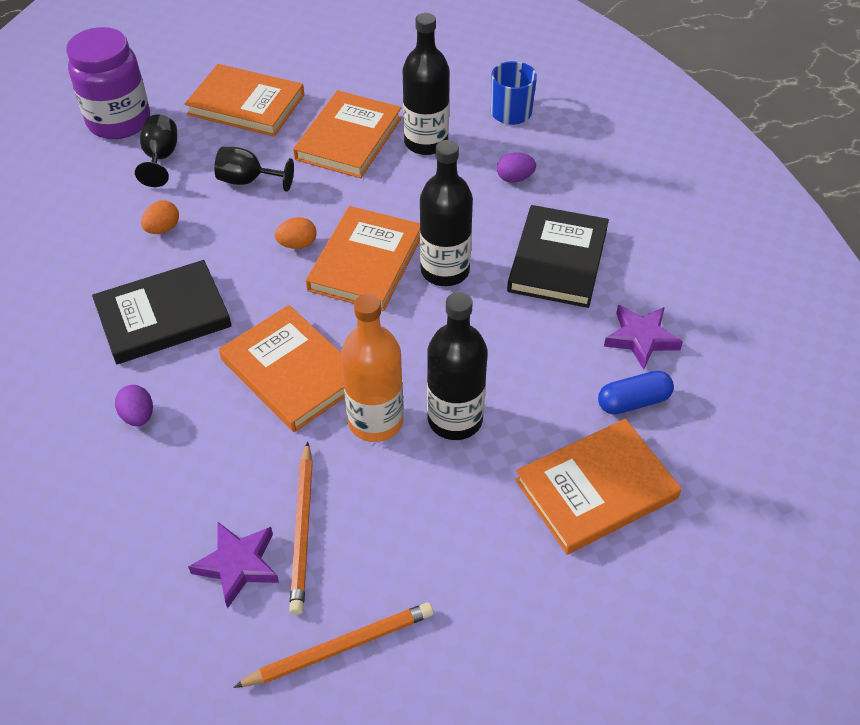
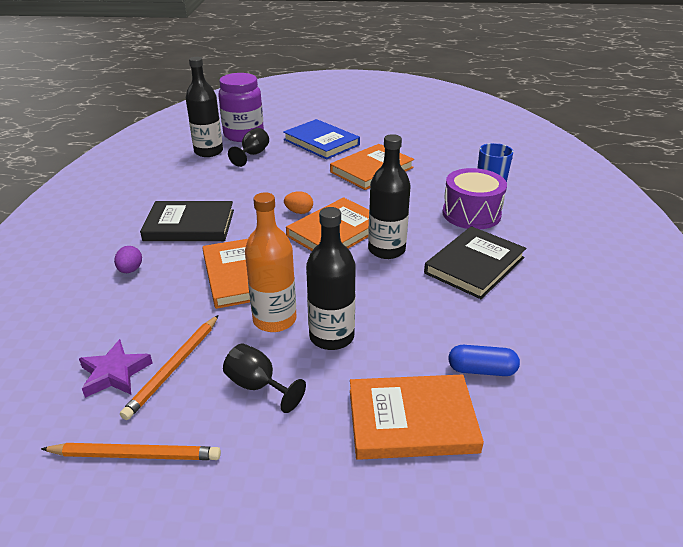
camera: 25 degrees right, 15 degrees down
orange egg [141,200,179,234] -> none
orange book [185,64,304,137] -> blue book [283,119,360,160]
black goblet [214,147,294,192] -> black goblet moved to [223,344,306,413]
black bottle [402,13,449,155] -> black bottle moved to [186,57,223,157]
purple egg [497,152,536,183] -> purple drum [442,168,507,229]
purple star [604,305,683,370] -> none

